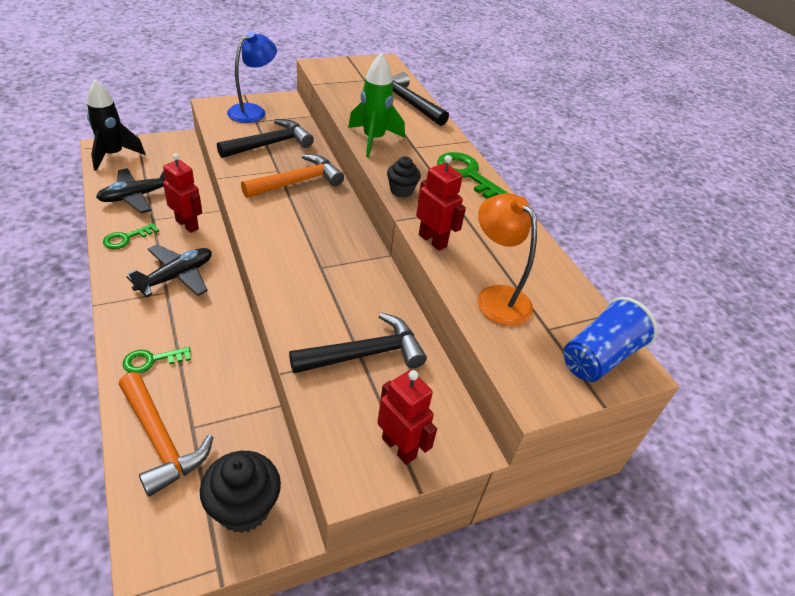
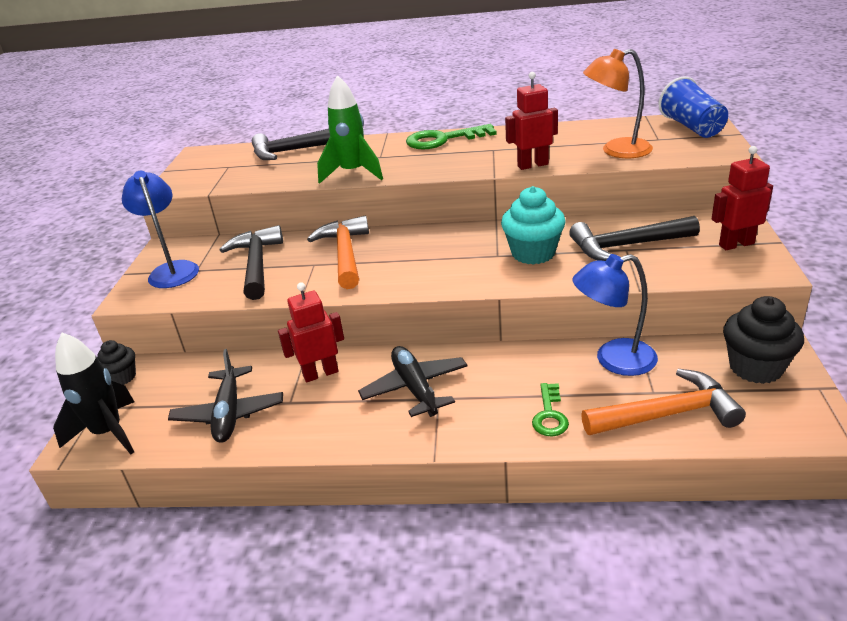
camera: 55 degrees left, 10 degrees down
green key [103,223,159,249] -> none
black hammer [289,313,427,373] -> black hammer turned 105 degrees counterclockwise [569,216,700,261]
black cupcake [387,156,421,198] -> black cupcake moved to [97,340,136,385]
none -> turquoise cupcake [501,186,566,265]
none -> blue lamp [572,254,658,376]

